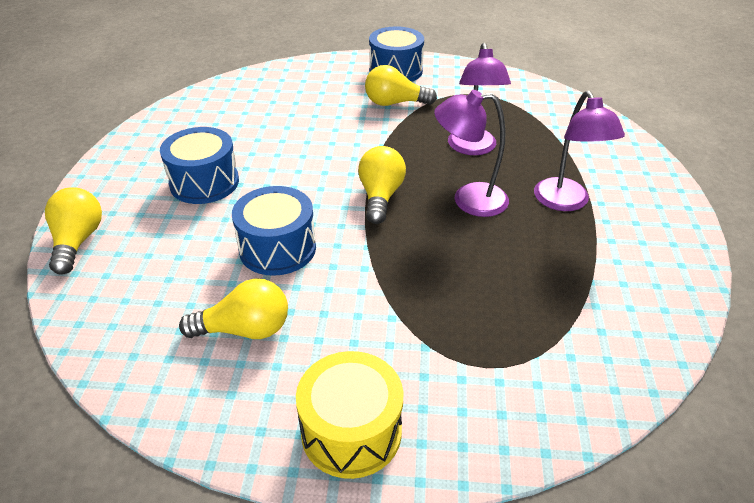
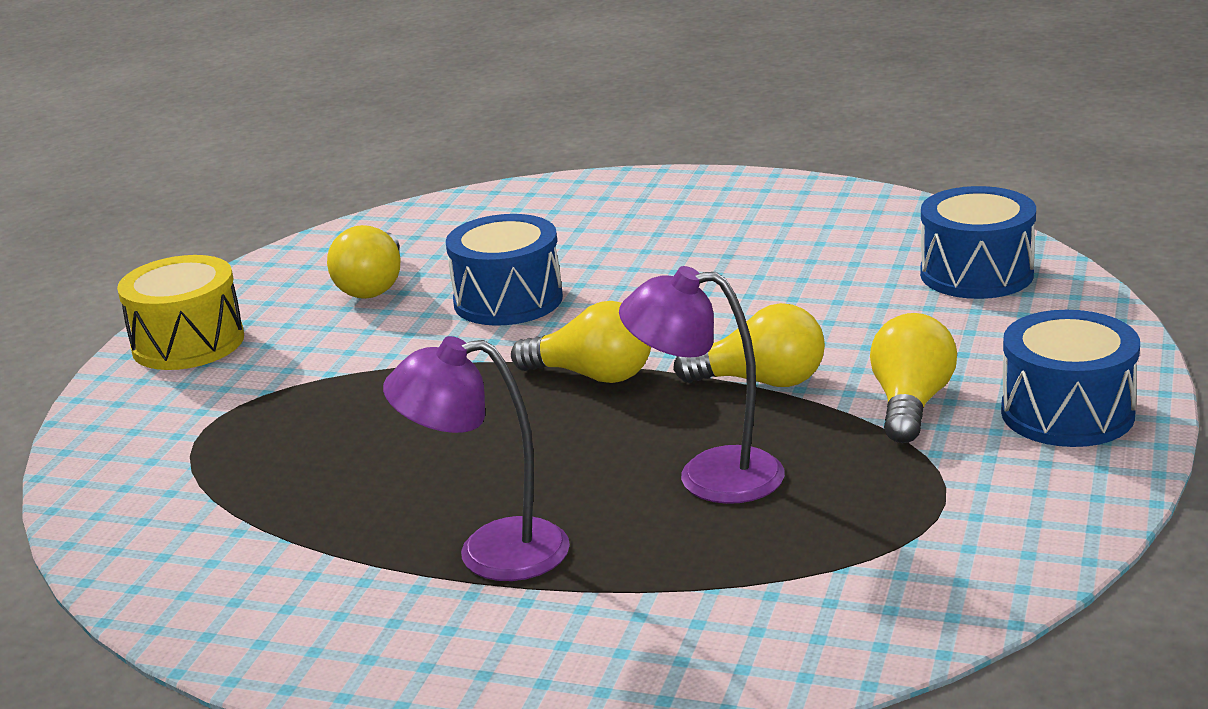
camera: 105 degrees right, 15 degrees down
yellow light bulb [45,187,102,275] -> yellow light bulb moved to [673,303,825,387]
blue drum [160,127,239,204] -> blue drum moved to [920,186,1036,299]
purple lamp [434,90,509,217] -> none

